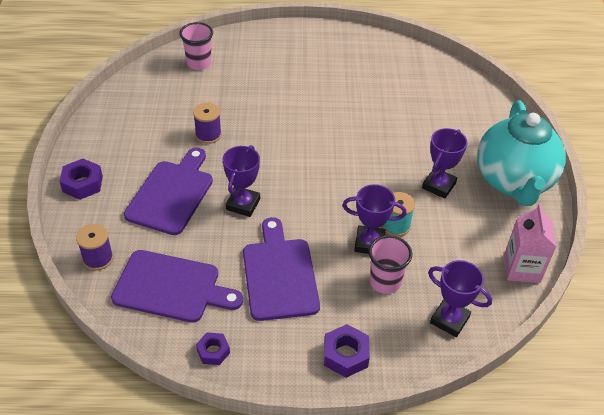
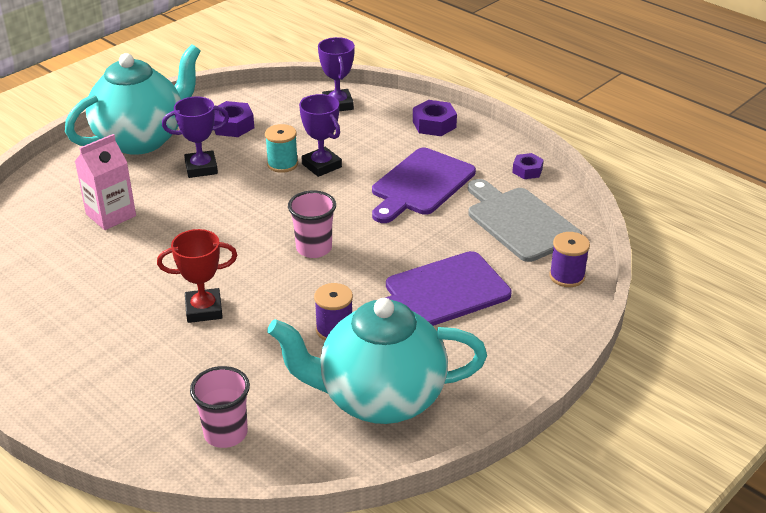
camera: 135 degrees left, 10 degrees down
purple nut [59,159,103,200] -> purple nut moved to [213,101,254,137]
purple cutting board [111,250,243,323] -> grey cutting board [468,179,582,262]
purple trophy [223,145,260,217] -> none
pink cup [369,235,412,294] -> pink cup moved to [288,190,336,258]
pink carton [504,204,556,283] -> pink carton moved to [75,134,136,230]
none -> red trophy [157,229,237,323]
none -> turquoise teapot [267,298,487,424]

